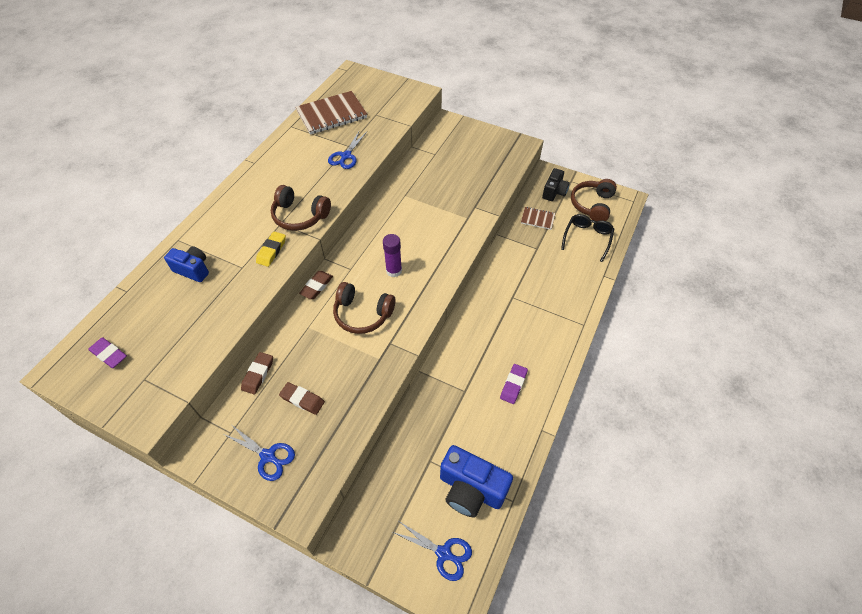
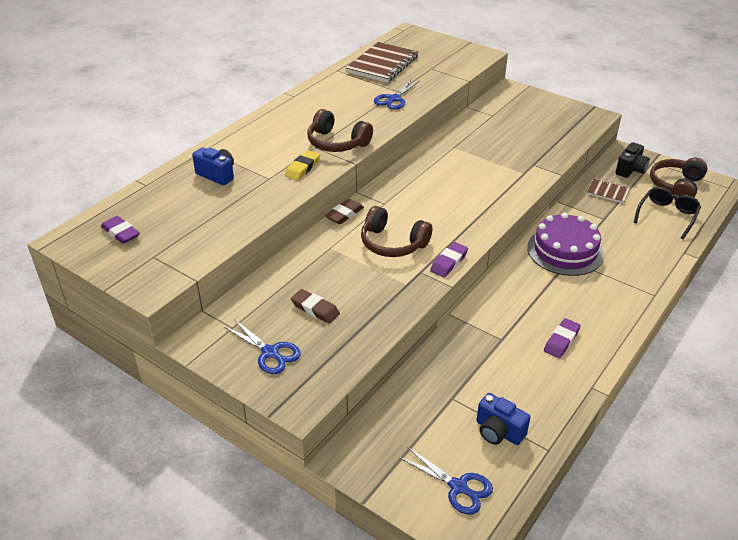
camera: 10 degrees right, 15 degrees down
brown eraser [241,352,273,394] -> none
brown notebook [295,91,367,135] -> brown notebook turned 45 degrees counterclockwise [346,42,418,83]
purple glue stick [383,234,402,277] -> none
blue camera [440,445,513,518] -> blue camera [477,393,531,445], size x0.61
none -> purple eraser [430,242,468,277]
none -> purple cake [527,213,604,276]

